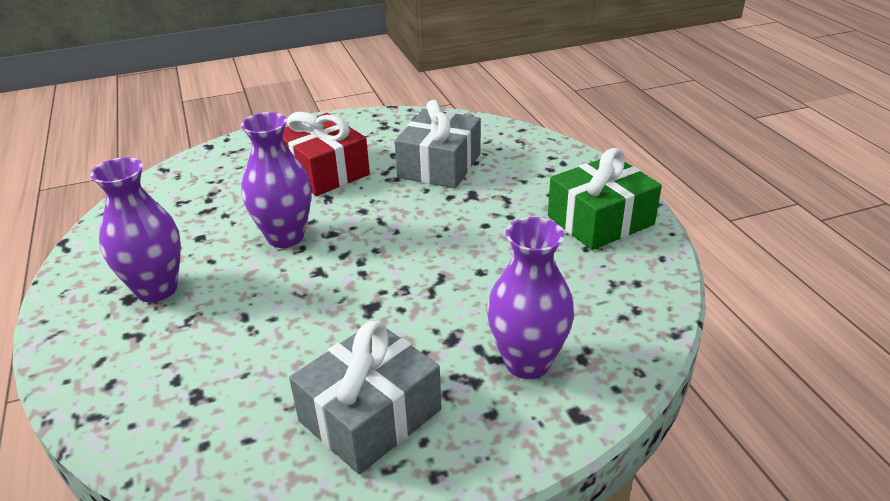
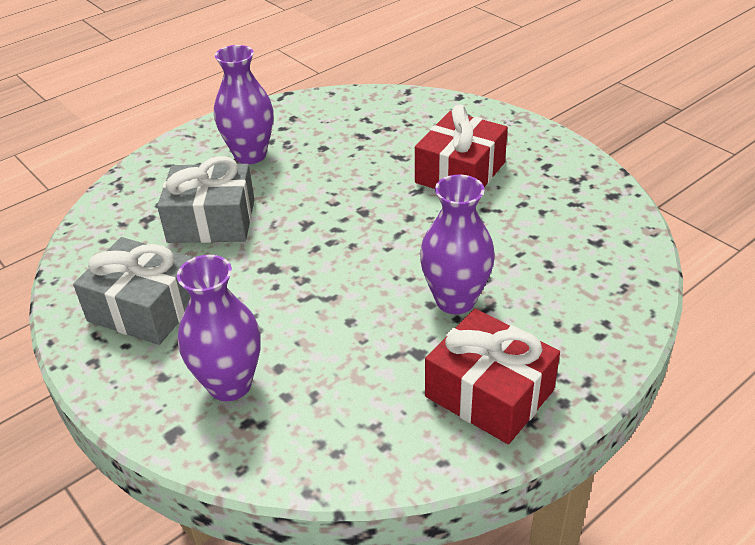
camera: 70 degrees right, 5 degrees up
purple vase [241,112,311,248] -> purple vase moved to [420,175,495,314]
grey gift [394,100,481,188] -> grey gift moved to [157,156,255,243]
green gift [548,148,662,250] -> red gift [425,309,560,444]

